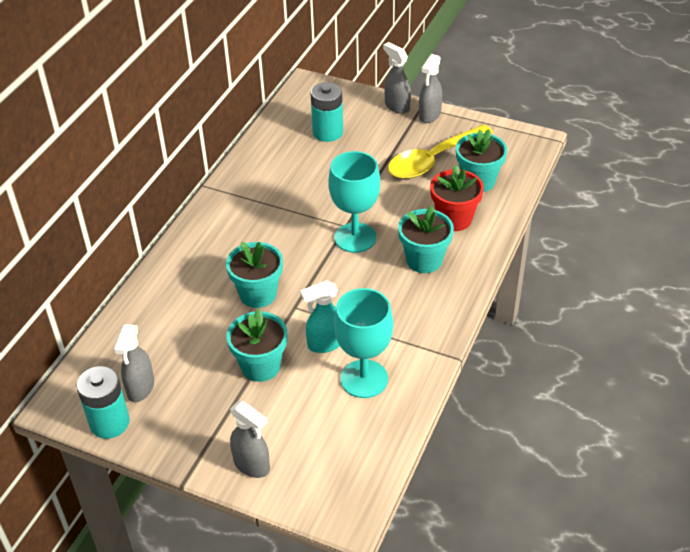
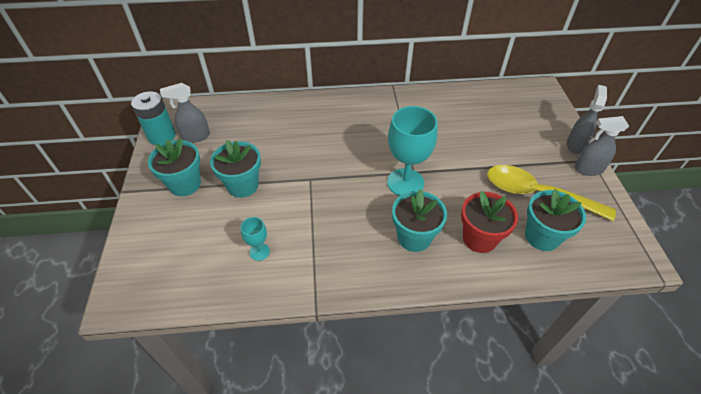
camera: 60 degrees right, 5 degrees up
turquoise flower pot [226,242,283,308] -> turquoise flower pot moved to [148,138,201,196]
grey spray bottle [230,401,270,478] -> none
turquoise spray bottle [300,280,340,353] -> none
turquoise battery [311,82,343,142] -> none
turquoise goblet [334,288,393,398] -> turquoise goblet [241,217,270,261], size x0.48

